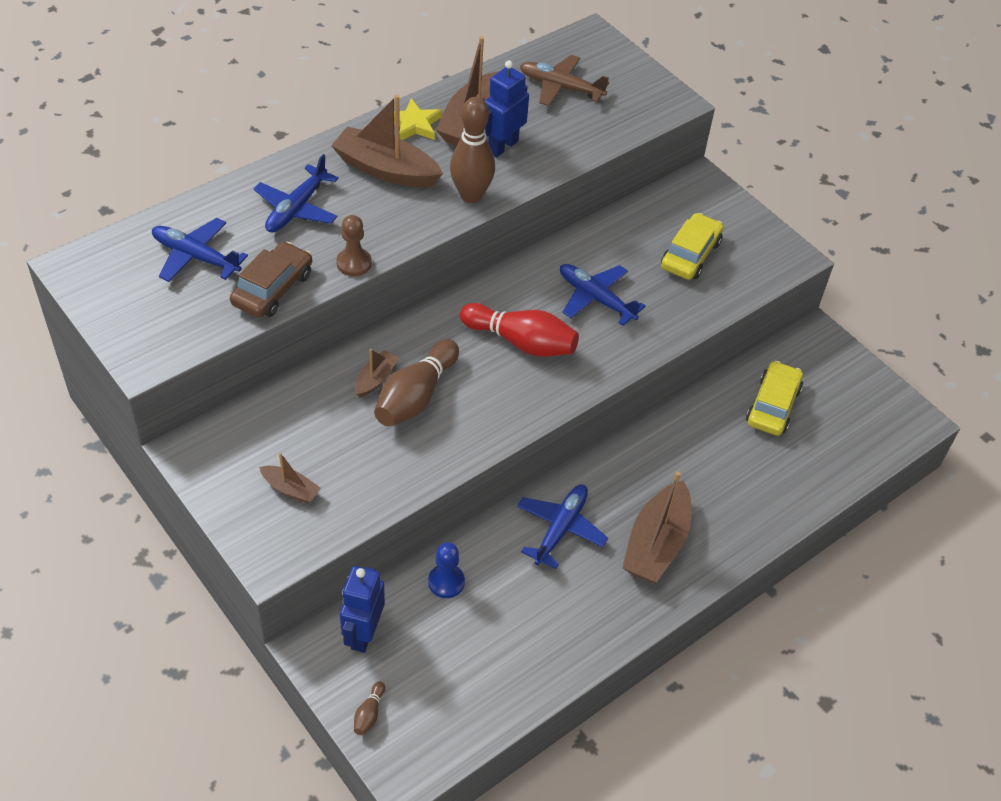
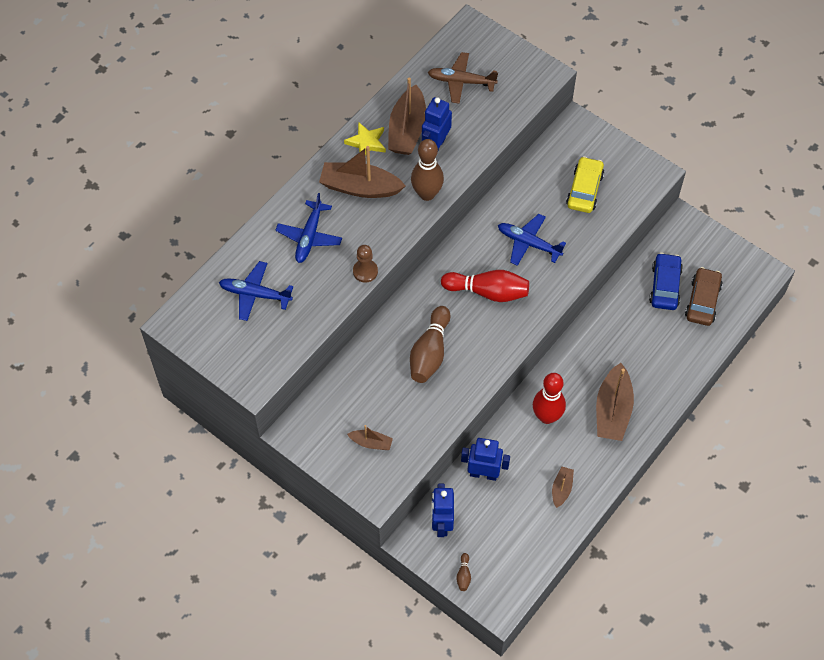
camera: 10 degrees left, 10 degrees up
brown car [230,241,312,318] -> brown car moved to [685,267,723,326]
brown boat [355,349,399,398] -> brown boat moved to [552,466,574,508]
blue pawn [428,542,465,598] -> blue robot [461,438,510,481]
blue plane [517,484,608,569] -> red bowling pin [533,373,566,424]
yellow car [746,361,803,436] -> blue car [649,253,683,310]

